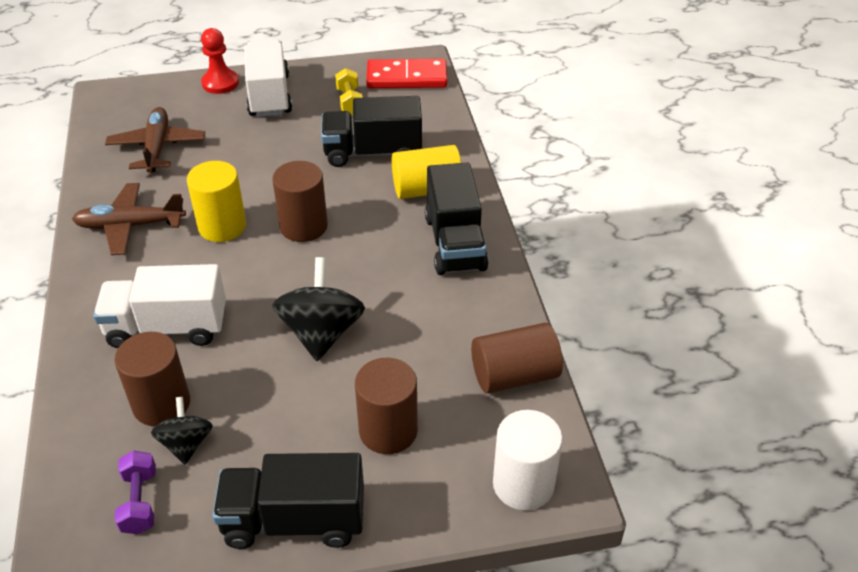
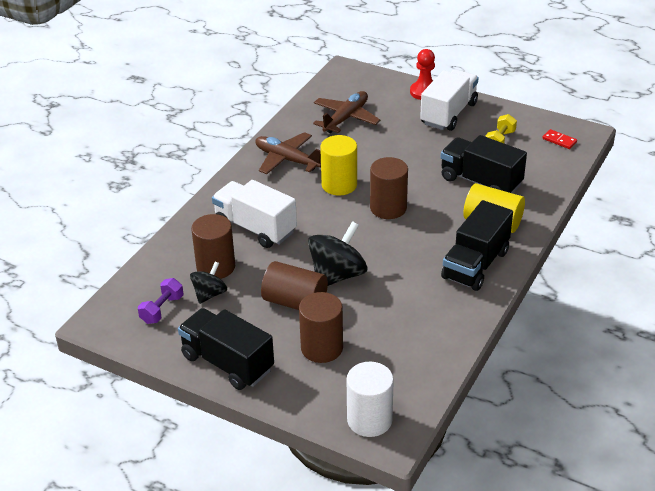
camera: 40 degrees right, 5 degrees down
red domino [366,59,448,88] -> red domino [542,129,577,149], size x0.46
brown cylinder [471,323,563,394] -> brown cylinder moved to [261,261,328,310]

